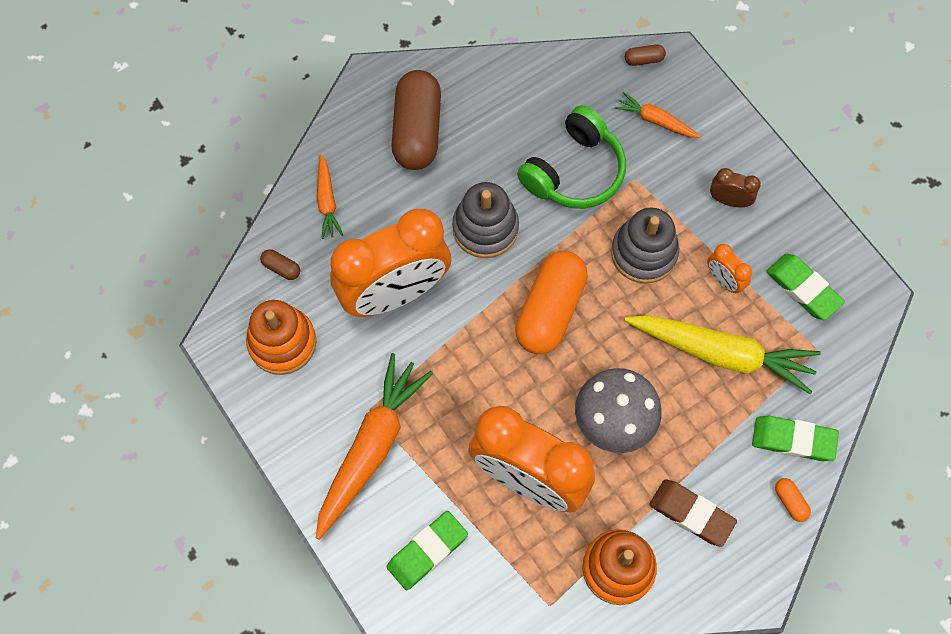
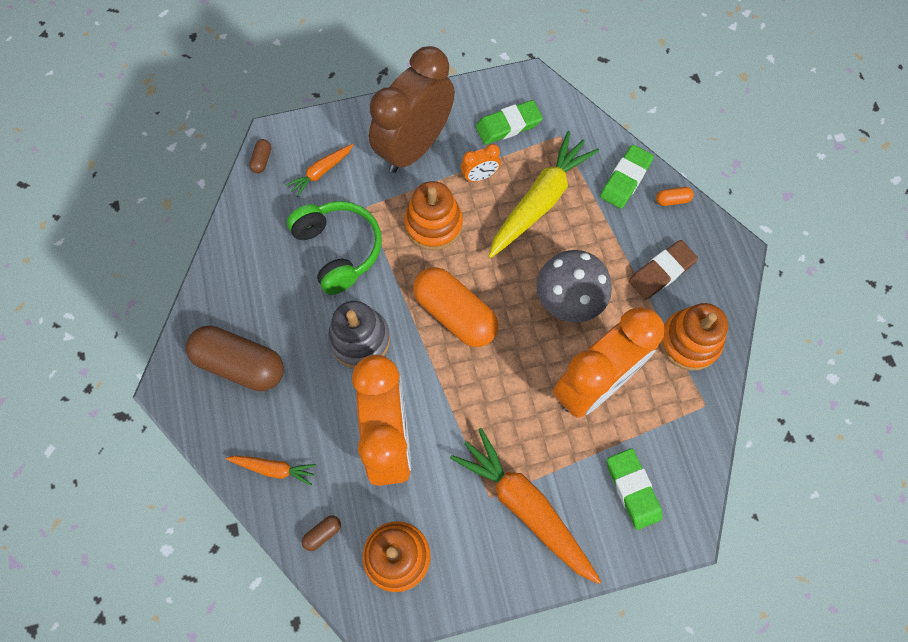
camera: 70 degrees left, 0 degrees up
grey stacking toy [611,208,679,283] -> orange stacking toy [404,181,463,250]
brown clock [710,168,761,207] -> brown clock [369,46,455,173], size x2.47

